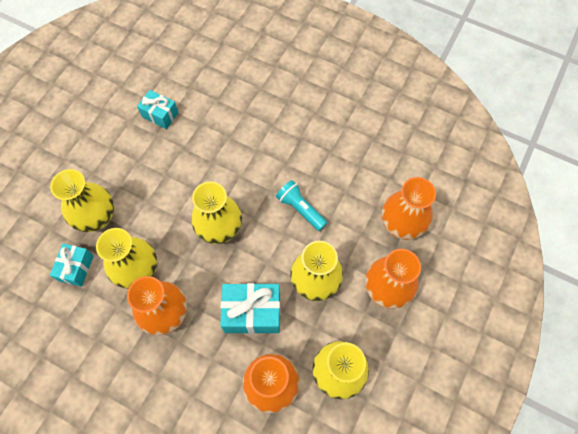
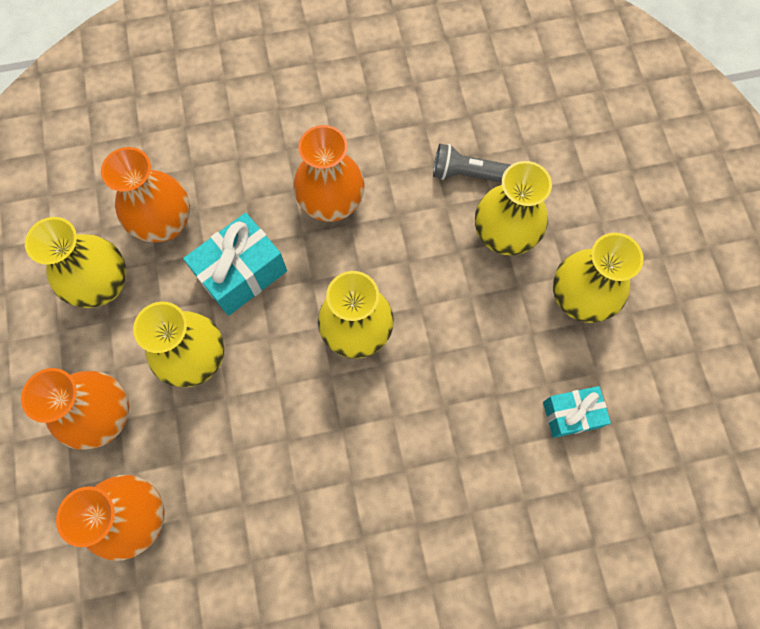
camera: 140 degrees right, 5 degrees up
turquoise gift [50,244,94,287] -> grey flashlight [433,144,511,182]
yellow vase [96,228,157,289] -> yellow vase moved to [553,233,644,323]
turquoise flashlight [276,180,327,231] -> none

